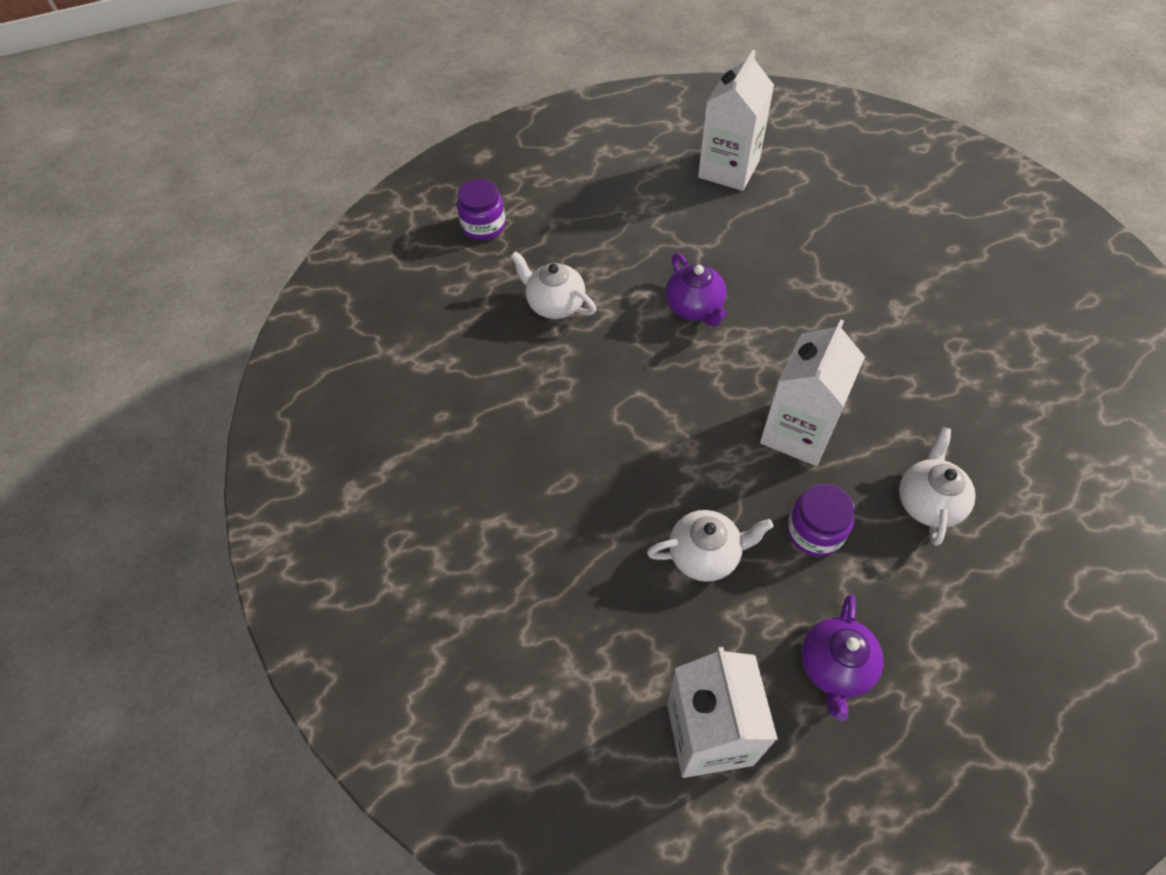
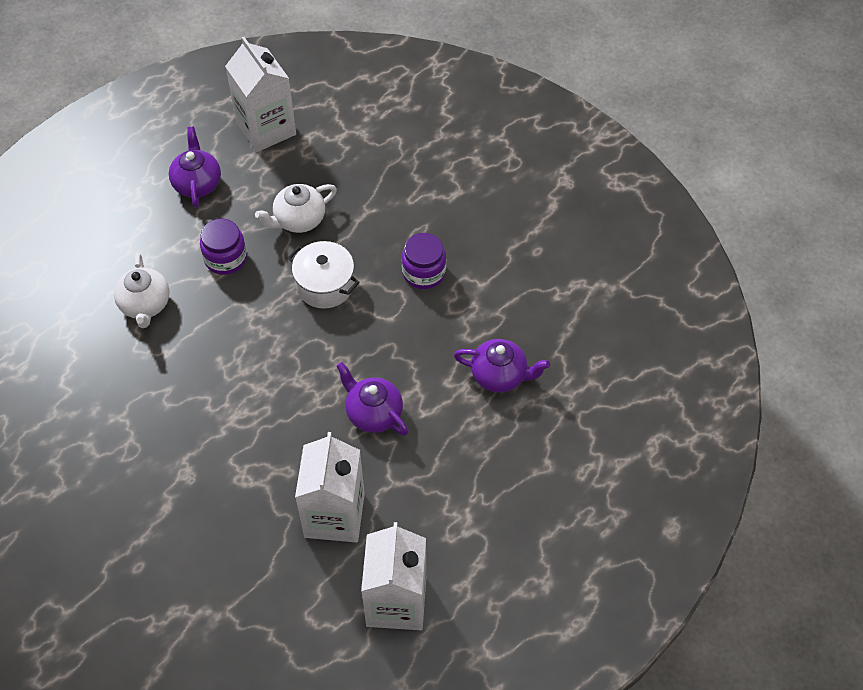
camera: 155 degrees right, 0 degrees up
purple jar [457,179,506,240] -> purple jar moved to [402,233,446,289]
white teapot [511,251,596,319] -> purple teapot [454,339,550,393]
white carton [760,319,865,466] -> white carton moved to [295,432,365,543]
none -> white pot [288,241,360,309]

